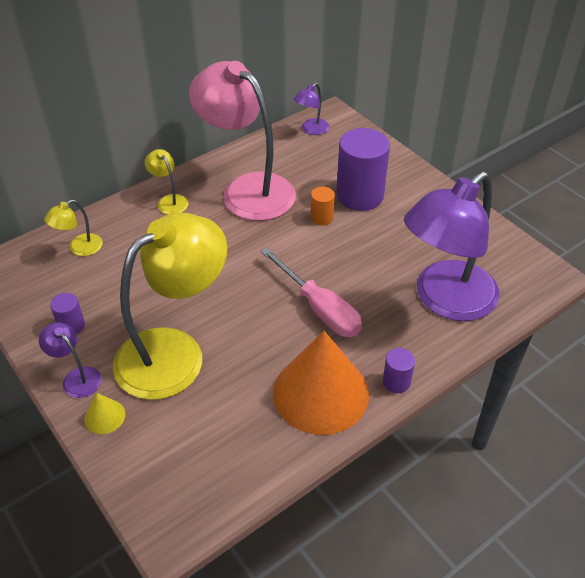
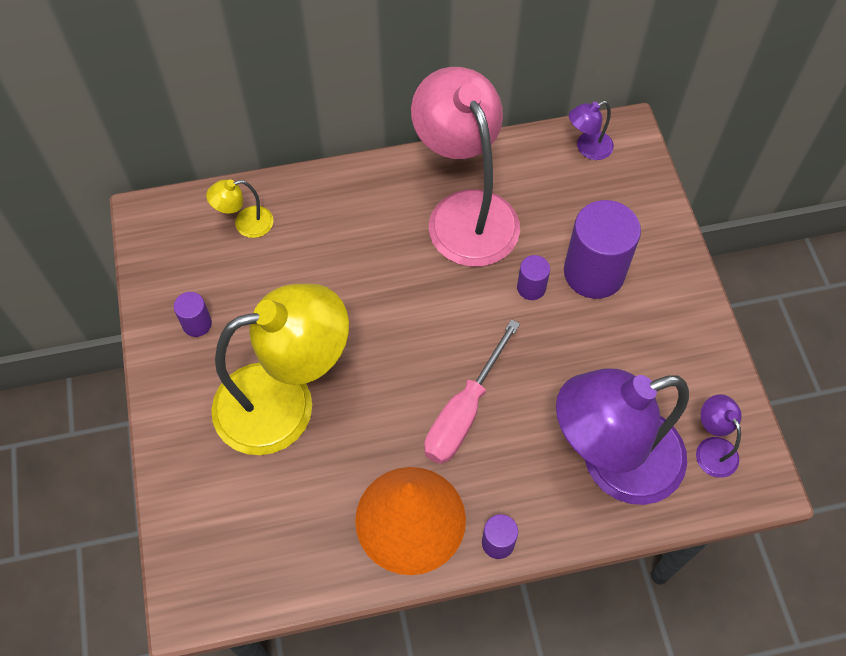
camera: 25 degrees right, 15 degrees up
purple lamp [39,322,101,398] -> purple lamp moved to [696,395,742,478]
yellow cone [84,393,125,434] -> none
yellow lamp [145,149,188,214] -> none
pink screwdriver [261,248,362,337] -> pink screwdriver turned 45 degrees clockwise [424,319,520,464]
orange cylinder [311,187,335,226] -> purple cylinder [517,255,550,300]

